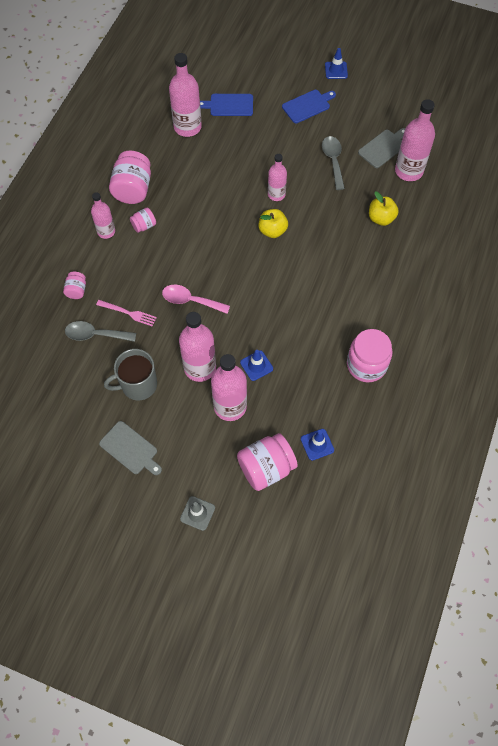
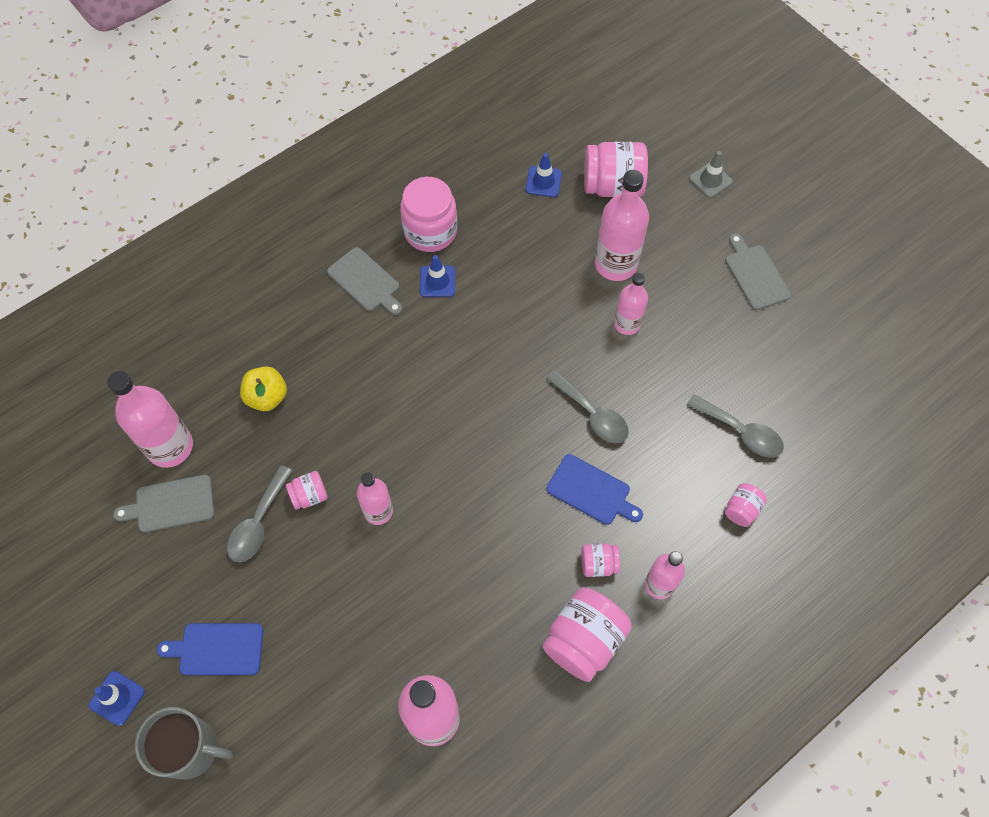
camera: 150 degrees left, 0 degrees up
pink fork [96,300,157,326] -> none
grey mug [104,349,157,400] -> grey mug moved to [135,707,233,779]
pink spoon [162,285,230,314] -> grey spoon [546,370,629,443]
pink bottle [179,312,216,382] -> pink bottle [614,273,648,335], size x0.61
blue cutting board [200,94,253,116] -> blue cutting board moved to [547,454,643,525]
blue traffic cone [240,350,273,381] -> blue traffic cone moved to [420,255,456,297]
yellow apple [259,209,288,238] -> none
none -> pink jar [286,471,328,510]
none -> grey cutting board [327,247,403,315]

